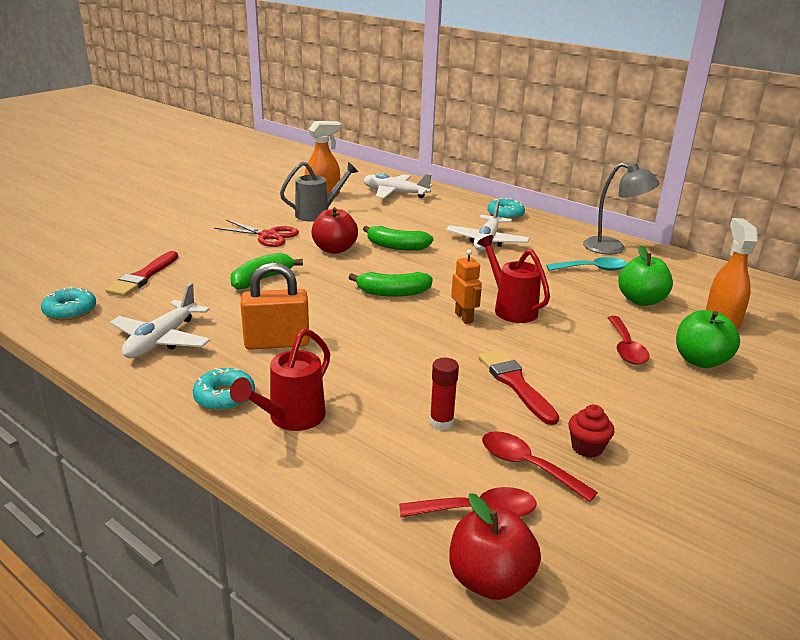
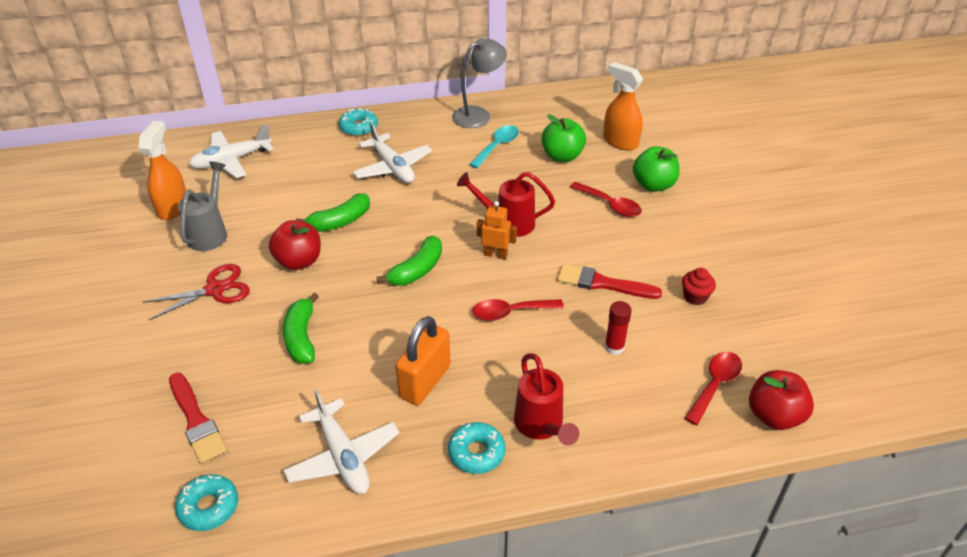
camera: 50 degrees left, 15 degrees up
red spoon [482,431,598,502] -> red spoon moved to [472,299,564,321]

